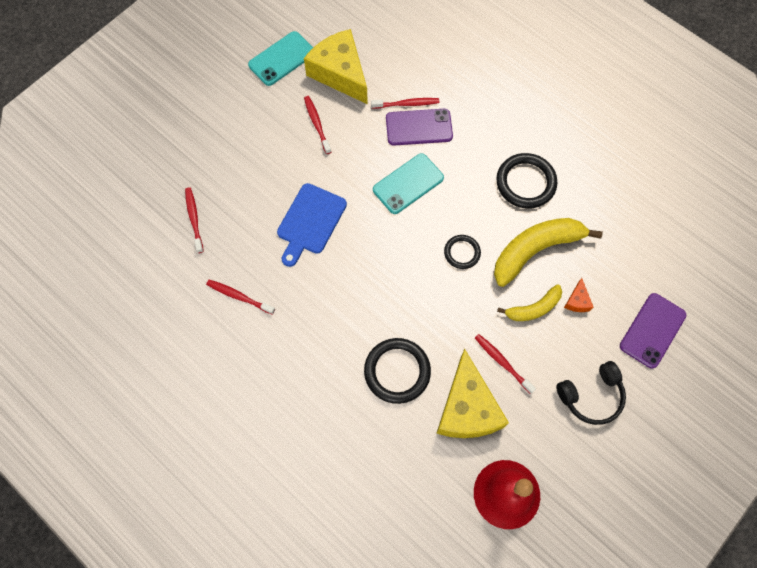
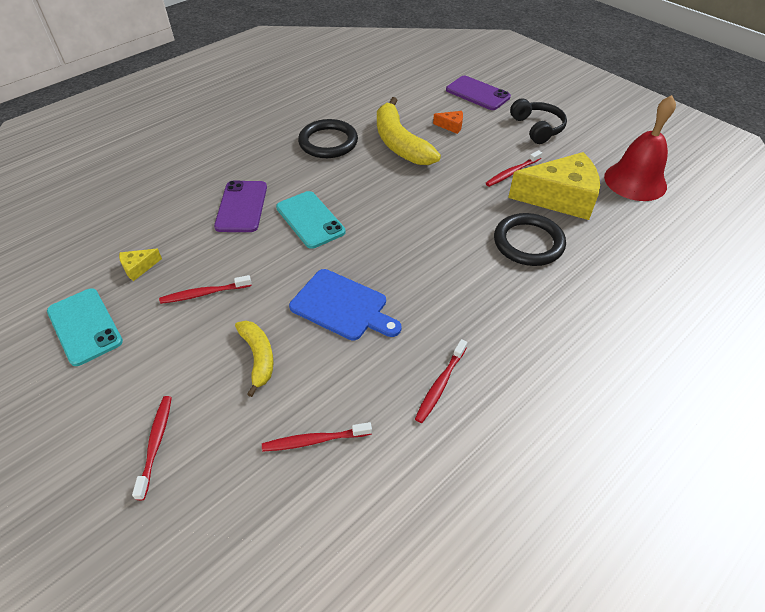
camera: 85 degrees left, 20 degrees down
yellow cheese [304,29,368,104] -> yellow cheese [119,249,162,281], size x0.41
red toothbrush [371,98,439,109] -> red toothbrush moved to [132,396,172,500]
black ring [444,235,481,269] -> none
yellow banana [497,284,562,321] -> yellow banana moved to [235,321,274,397]

